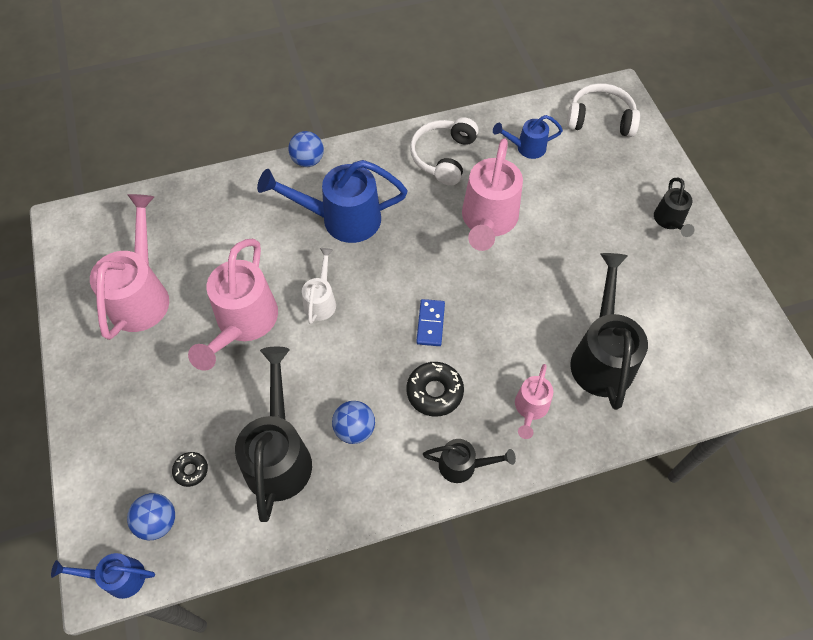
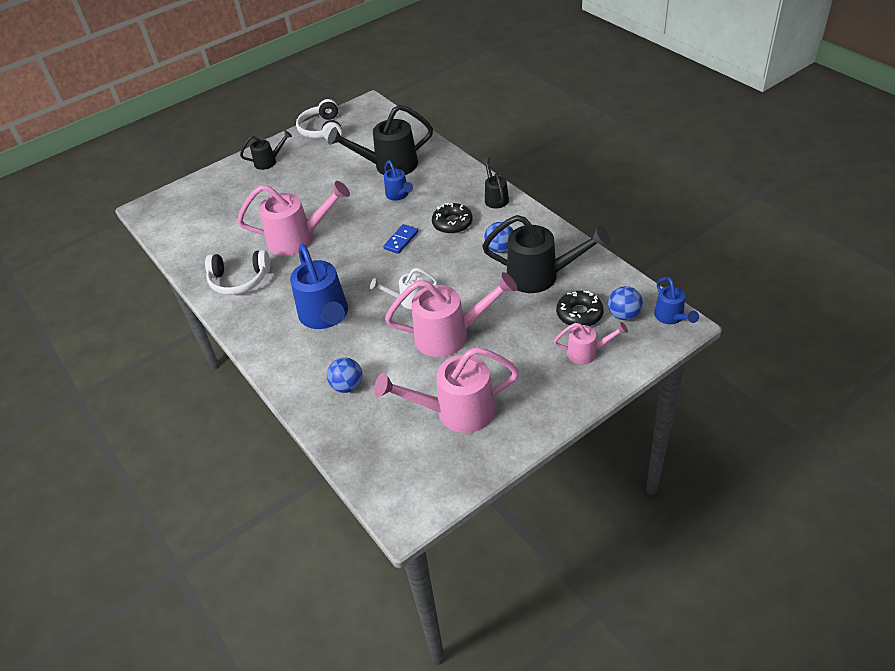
camera: 105 degrees left, 15 degrees down
black donut [172,452,208,487] -> black donut [556,291,604,326], size x1.72
black watering can [235,347,312,522] -> black watering can turned 150 degrees counterclockwise [482,215,610,293]
blue ball [288,131,324,167] -> blue ball moved to [327,357,362,393]
blue domino [416,299,445,346] -> blue domino turned 45 degrees counterclockwise [383,224,418,254]
blue watering can [493,115,563,159] -> blue watering can moved to [384,160,413,201]
pink watering can [515,364,553,439] -> pink watering can moved to [554,322,628,365]
white headphones [567,83,640,137] -> white headphones moved to [296,99,342,140]

